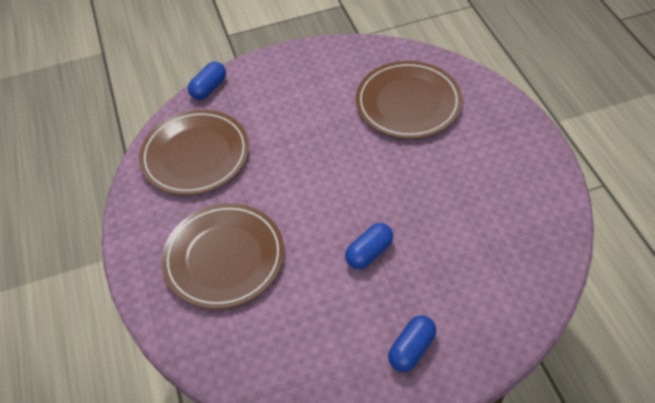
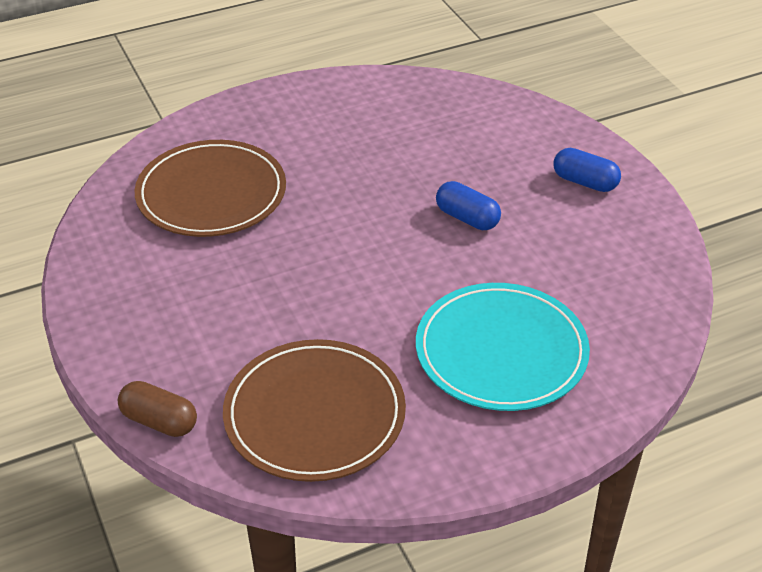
camera: 100 degrees left, 10 degrees down
brown plate [161,203,284,309] -> turquoise plate [416,283,590,411]
blue capsule [188,62,226,100] -> brown capsule [118,381,197,437]

